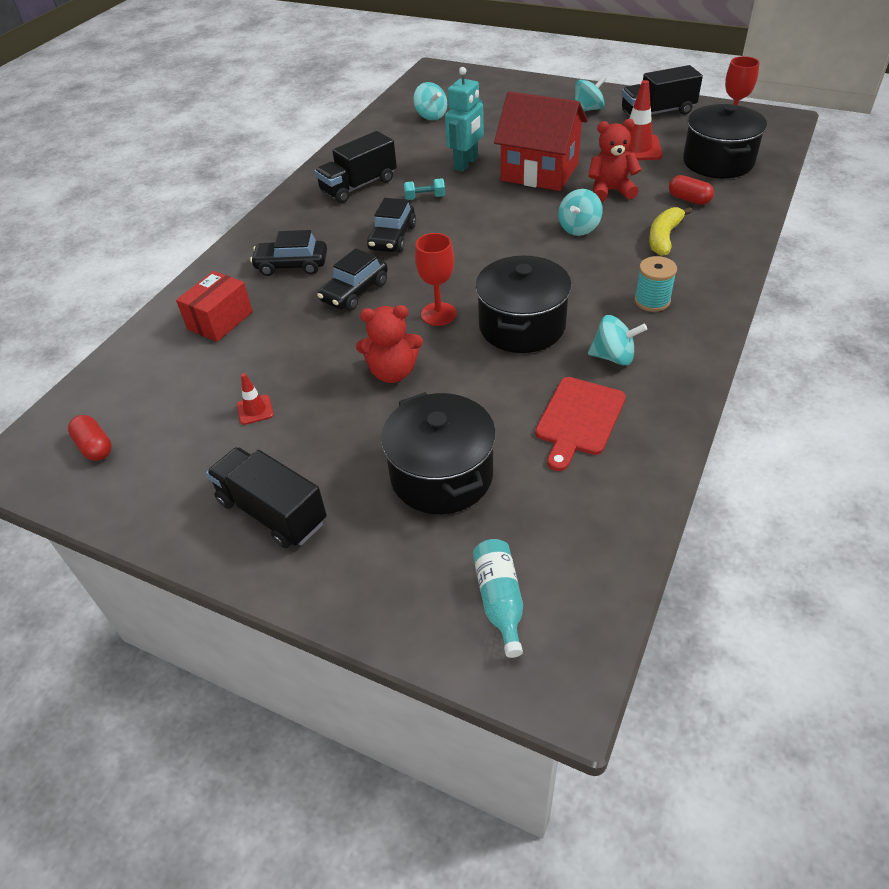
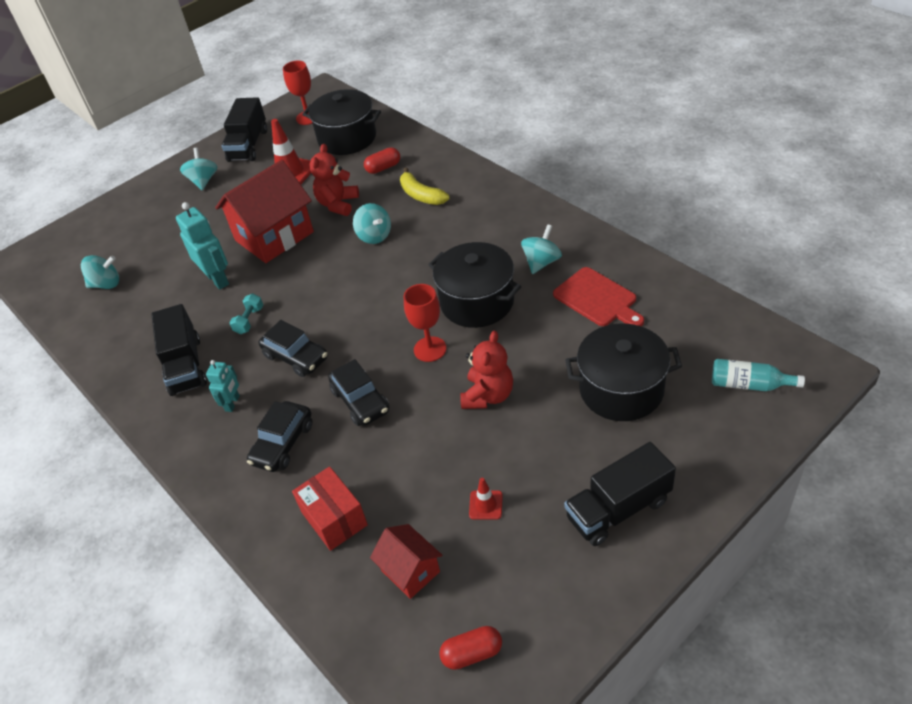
camera: 65 degrees left, 0 degrees up
turquoise spool [634,256,677,312] -> none
none -> turquoise robot [206,360,240,412]
none -> red house [370,524,442,599]

